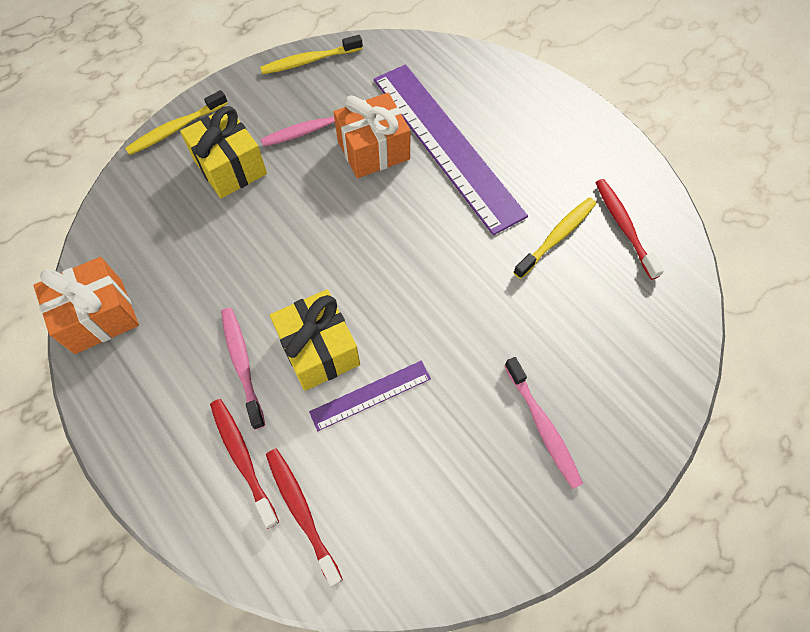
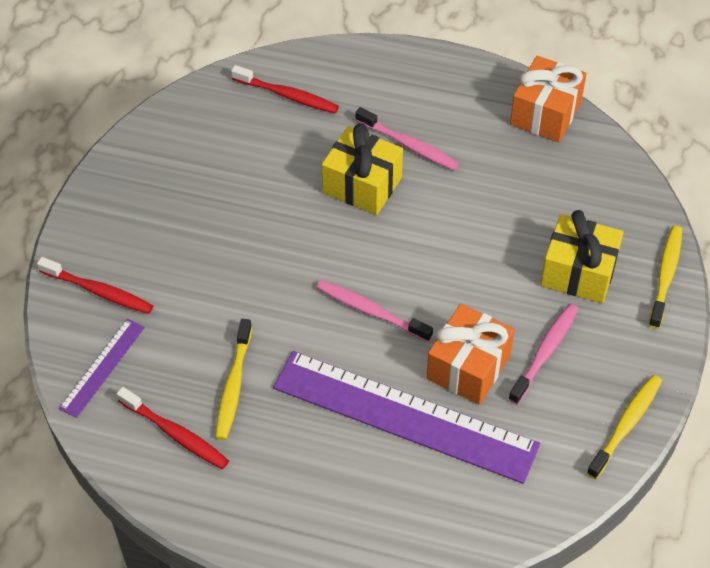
camera: 145 degrees right, 10 degrees down
red toothbrush [210,399,279,529] -> red toothbrush moved to [37,257,153,314]
purple ruler [309,361,431,431] -> purple ruler moved to [59,319,145,418]
pink toothbrush [504,357,583,489] -> pink toothbrush moved to [317,280,433,342]

